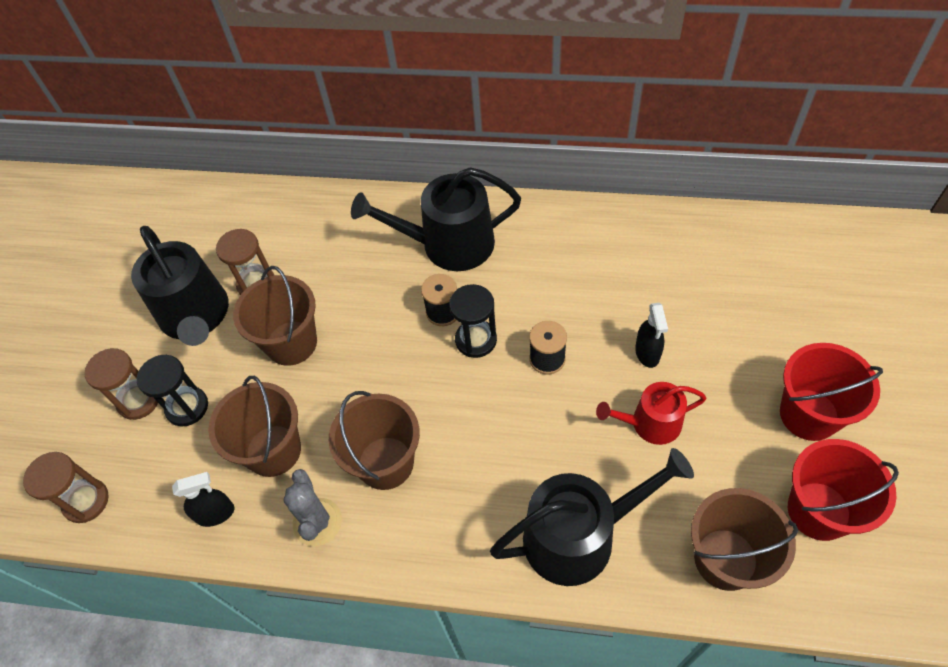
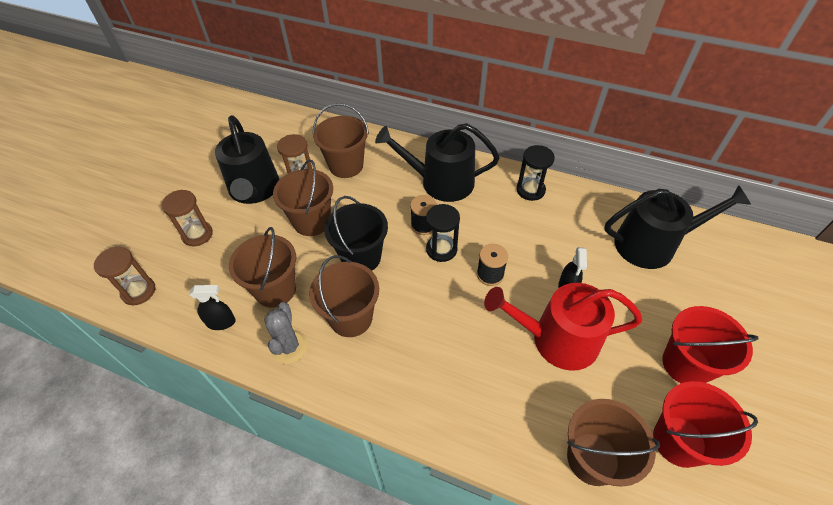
camera: 10 degrees right, 5 degrees down
black hourglass [136,355,208,426] -> black hourglass moved to [517,145,555,201]
black watering can [490,448,694,586] -> black watering can moved to [604,185,751,269]
red watering can [596,382,706,445] -> red watering can [484,283,643,371], size x1.69
none -> brown bucket [313,103,369,178]
none -> black bucket [324,196,388,271]

